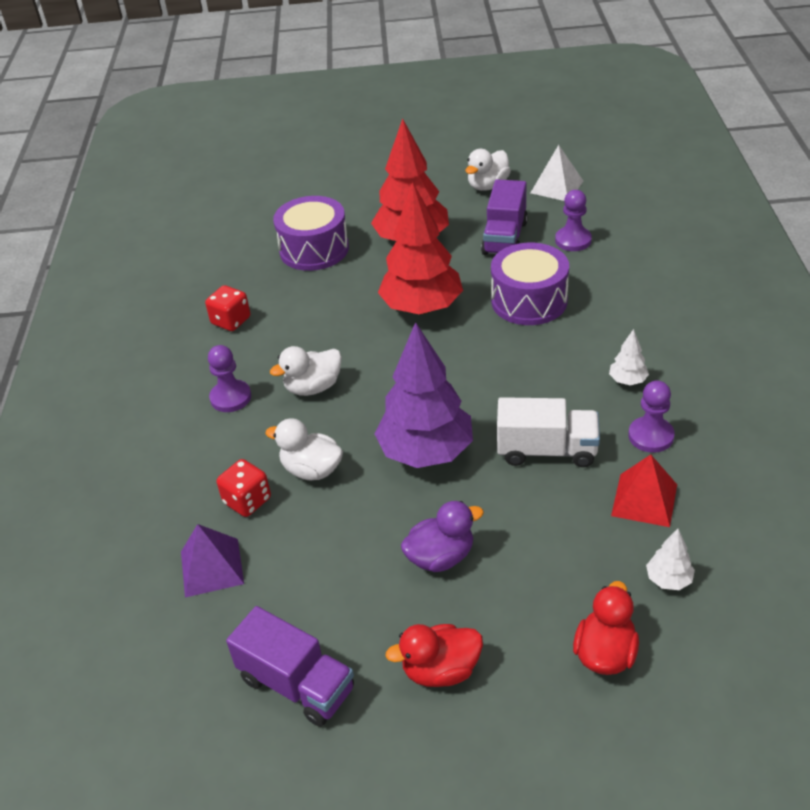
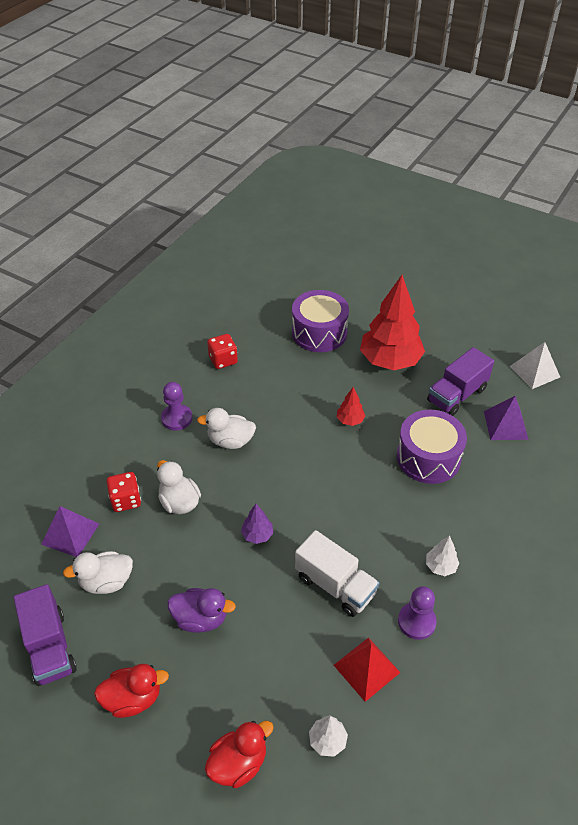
camera: 30 degrees right, 5 degrees up
purple tree [375,322,473,468] -> purple tree [241,504,273,544], size x0.42
red tree [378,182,463,314] -> red tree [337,387,365,426], size x0.42
red duck [385,624,483,687] -> red duck turned 150 degrees clockwise [94,664,169,718]
white duck [465,149,511,191] -> white duck moved to [63,551,133,594]
purple pawn [555,190,592,251] -> purple pyramid [484,396,529,440]

